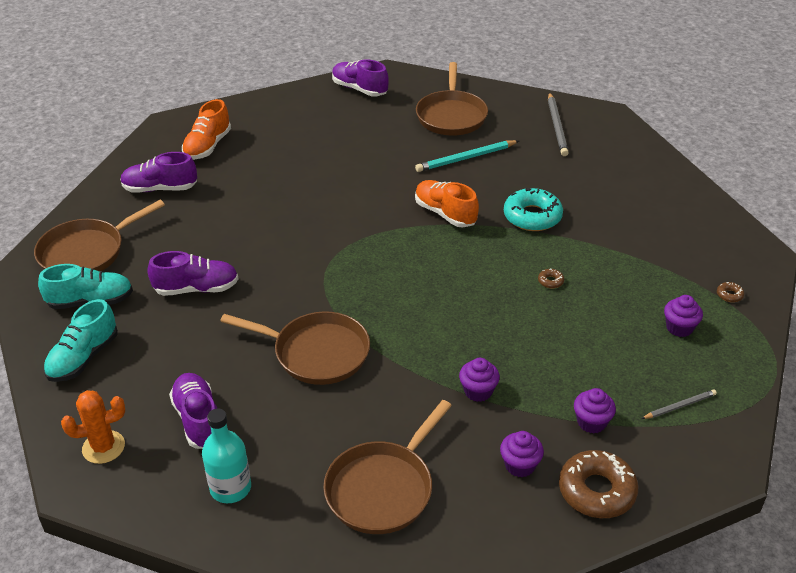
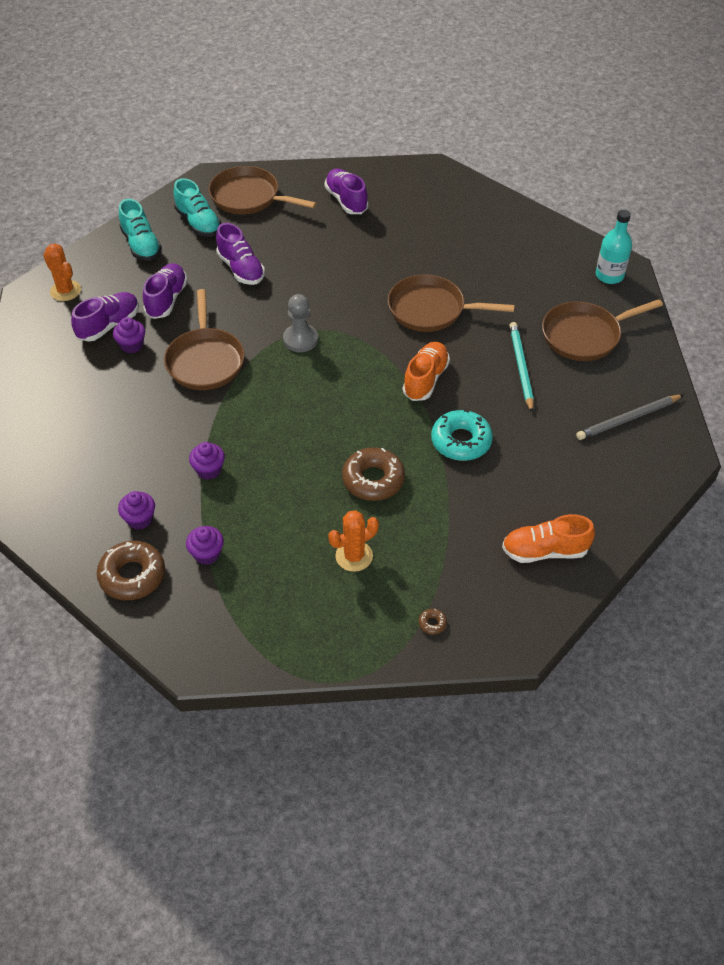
camera: 65 degrees right, 10 degrees up
turquoise shoe [44,299,118,382] -> turquoise shoe turned 120 degrees counterclockwise [119,199,162,261]
orange shoe [182,99,231,160] -> orange shoe moved to [502,514,595,563]
turquoise bottle [202,409,251,503] -> turquoise bottle moved to [596,210,632,284]
brown pan [323,400,452,534] -> brown pan moved to [388,274,515,332]
purple shoe [332,59,389,96] -> purple shoe moved to [143,263,188,319]
turquoise pencil [415,140,519,172] -> turquoise pencil turned 45 degrees clockwise [509,322,534,412]
brown donut [538,268,564,288] -> brown donut [342,448,405,501], size x2.43
grey pencil [641,390,717,419] -> none
purple cupcake [664,295,703,337] -> purple cupcake moved to [113,317,145,353]
none -> grey pawn [283,294,318,352]
none -> orange cactus [328,510,379,572]

